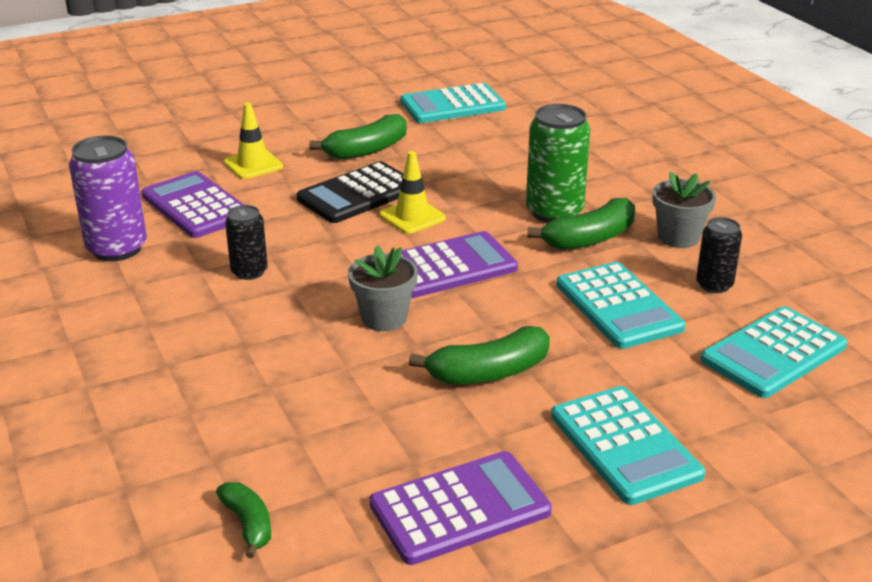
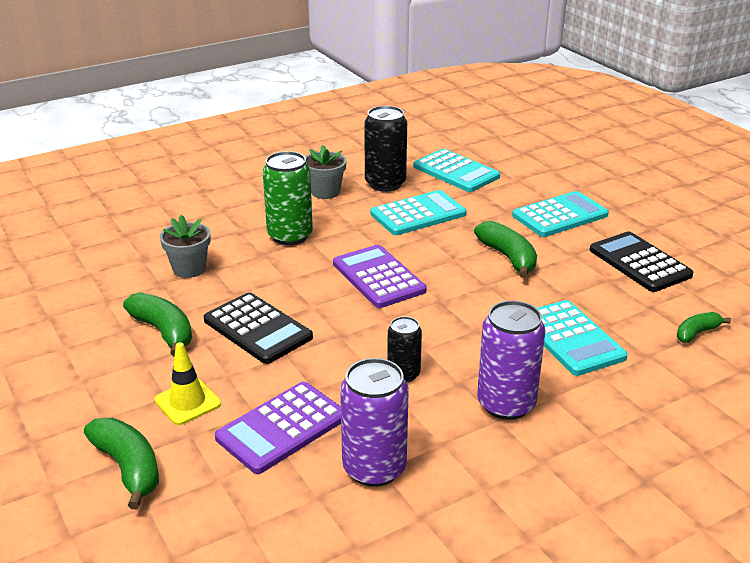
camera: 95 degrees left, 0 degrees up
grey flower pot [348,245,418,331] -> grey flower pot moved to [160,215,211,278]
purple calculator [370,451,552,565] -> black calculator [590,231,693,292]
yellow traffic cone [379,151,446,234] -> none
turquoise calculator [400,83,506,123] -> turquoise calculator moved to [537,300,627,376]
green banana [527,198,635,250] -> green banana moved to [84,418,159,509]
black can [696,217,742,293] -> black can [364,106,407,192], size x1.71
none -> purple can [477,301,546,420]

